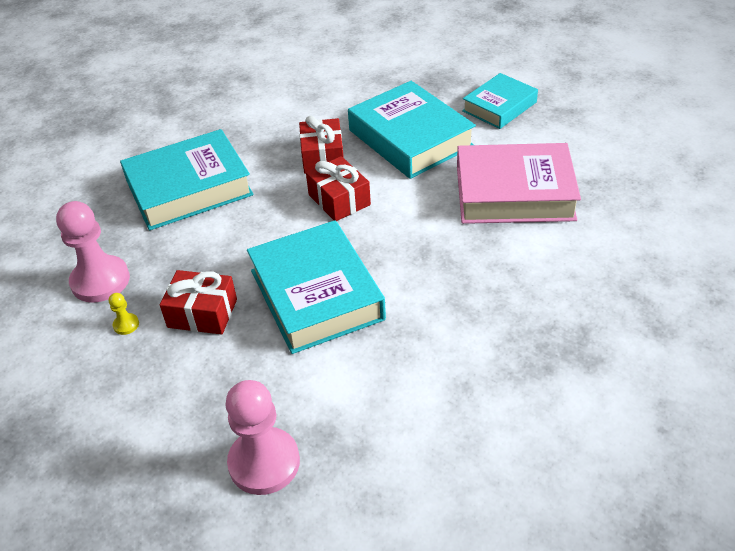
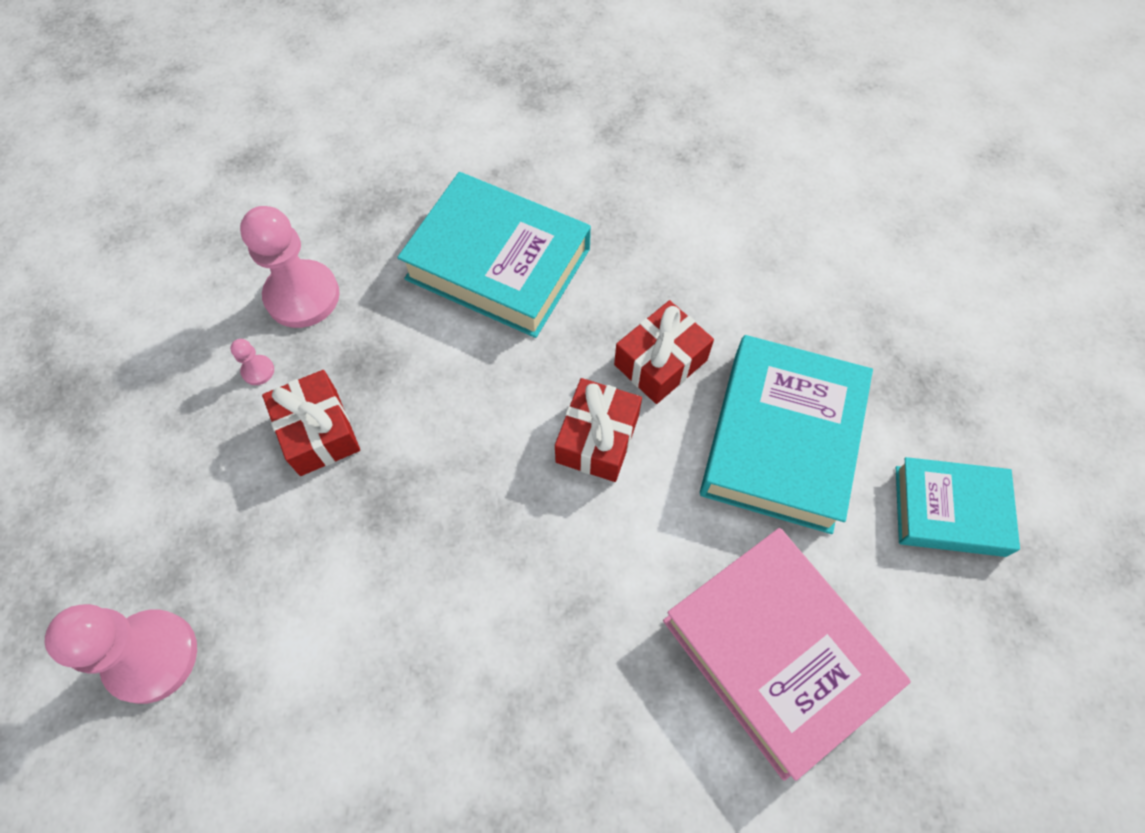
camera: 50 degrees right, 20 degrees up
yellow pawn [109,293,139,335] -> pink pawn [230,339,274,385]
turquoise book [247,220,386,354] -> none

